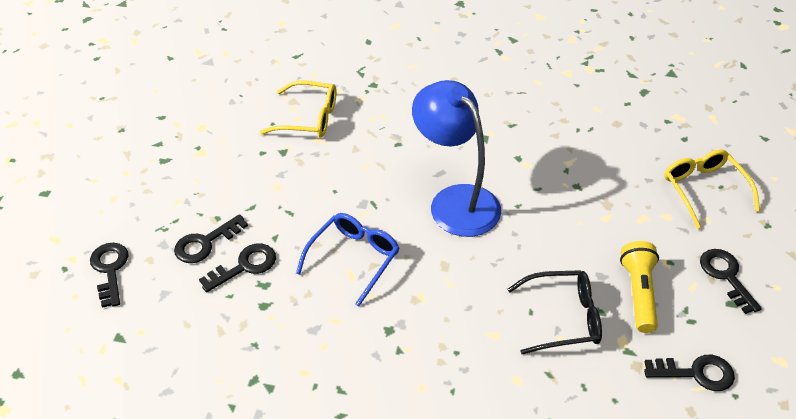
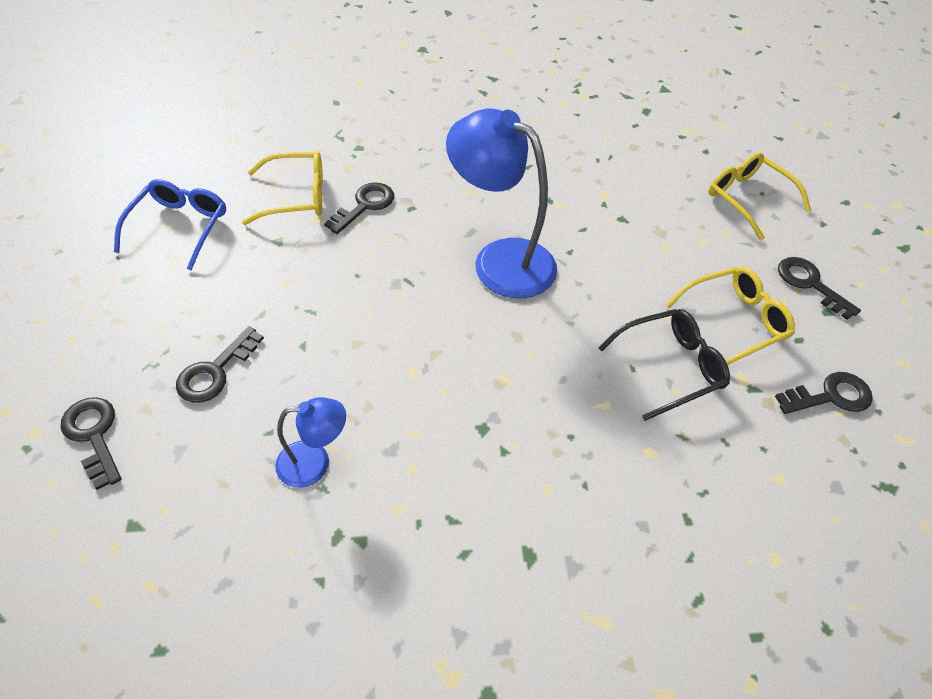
camera: 20 degrees left, 5 degrees up
black key [199,244,276,293] -> black key moved to [324,182,394,234]
blue glasses [296,213,399,306] -> blue glasses moved to [114,179,226,271]
yellow flashlight [620,241,659,333] -> yellow glasses [666,267,795,365]
none -> blue lamp [275,397,346,488]

